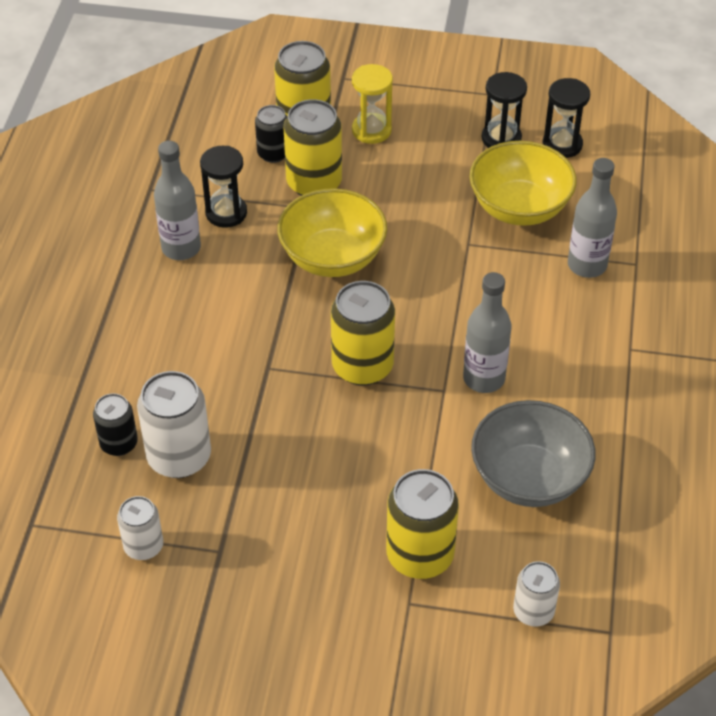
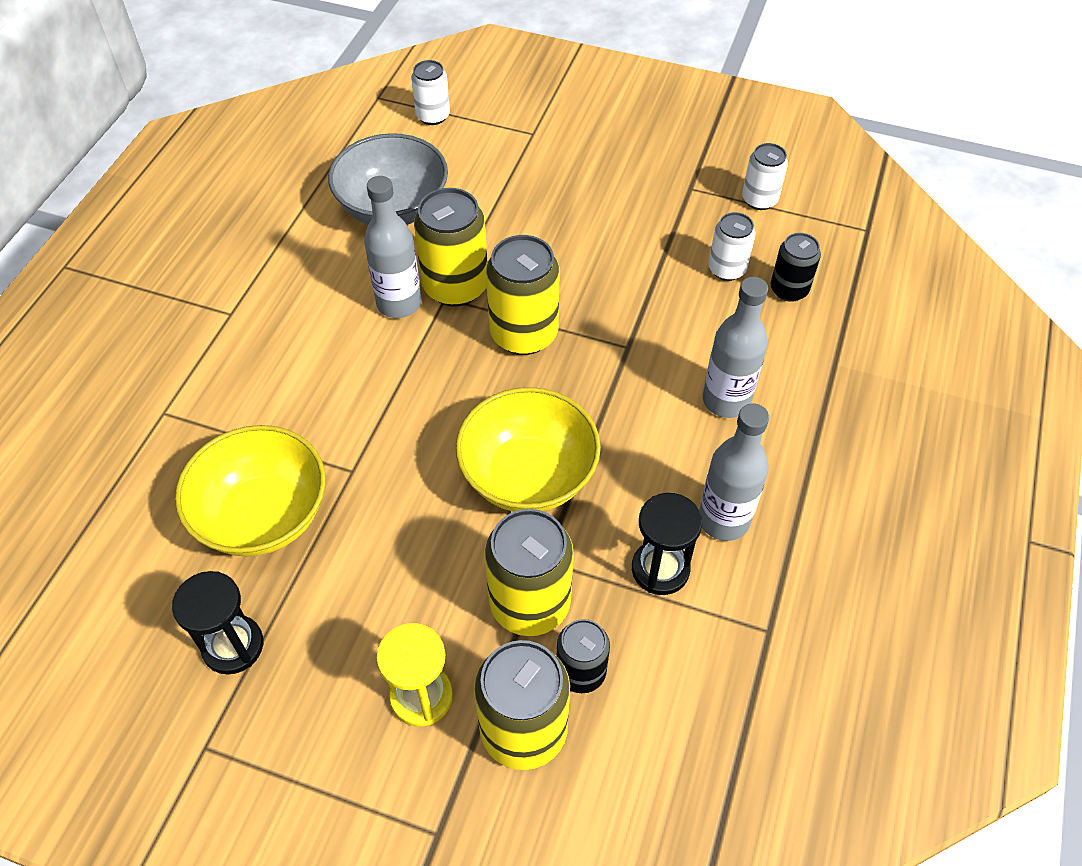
camera: 170 degrees left, 5 degrees up
white can [137,371,211,478] -> white can [708,212,755,281], size x0.59
yellow can [386,469,459,579] -> yellow can moved to [414,188,487,306]
black hourglass [543,78,590,158] -> none
grey bottle [568,158,617,278] -> grey bottle moved to [703,277,768,418]

